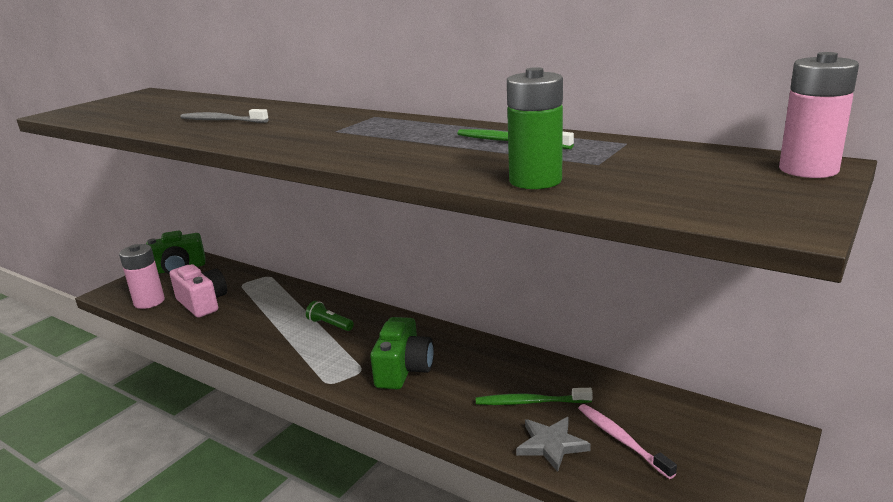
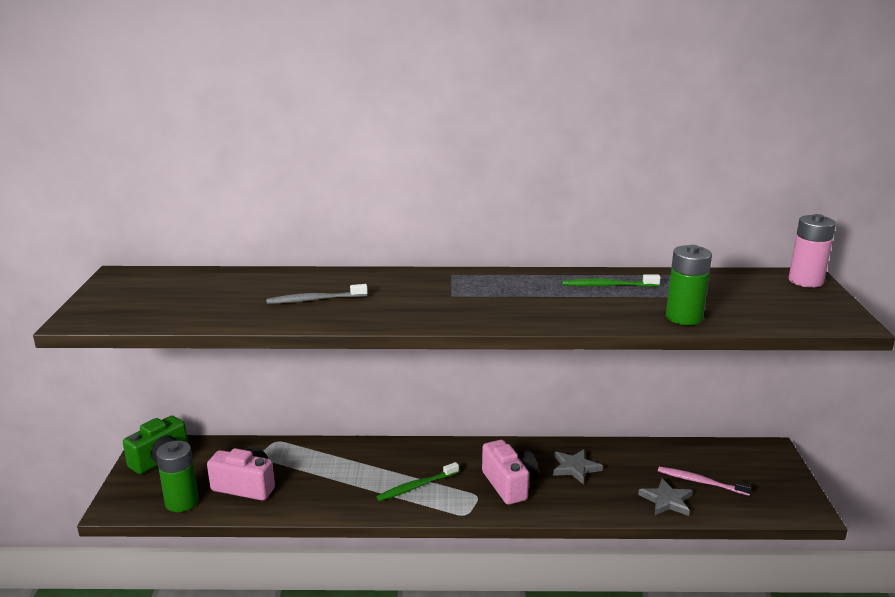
camera: 35 degrees left, 0 degrees up
pink battery [119,244,165,309] -> green battery [156,441,199,512]
green flashlight [306,301,354,331] -> none
green camera [370,317,434,390] -> pink camera [482,440,539,505]
green toothbrush [476,388,593,405] -> green toothbrush moved to [376,462,459,501]
none -> grey star [553,449,603,485]

